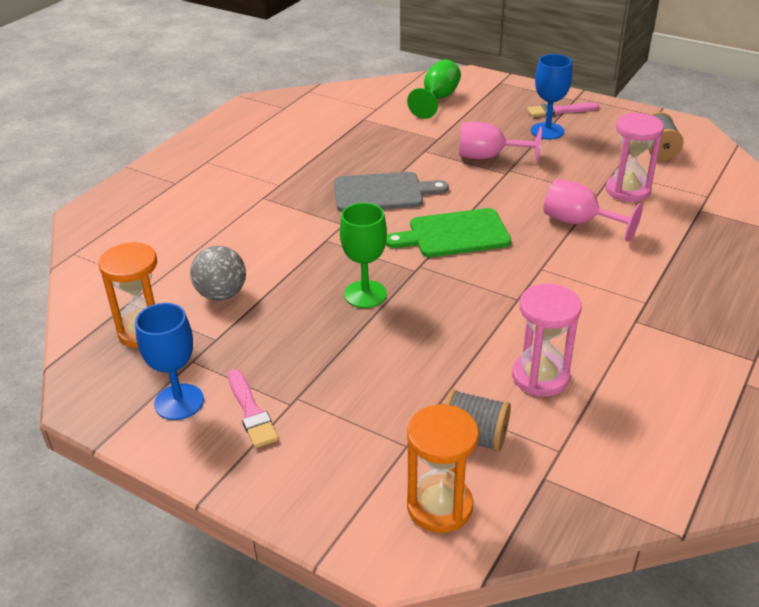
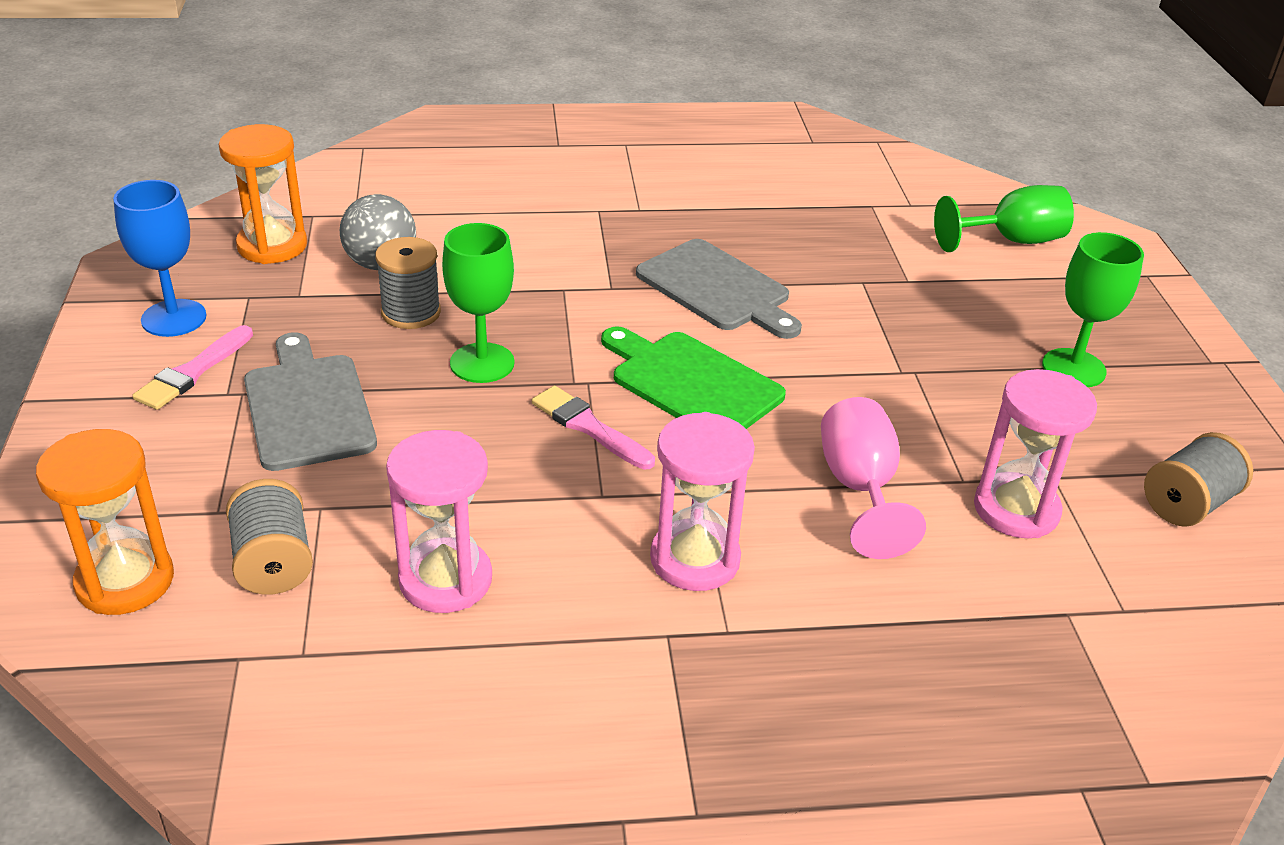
camera: 50 degrees right, 0 degrees up
pink goblet [459,122,542,163] -> none
pink brush [527,102,599,117] -> pink brush moved to [532,385,655,469]
blue goblet [531,54,572,140] -> green goblet [1042,232,1144,387]
none -> grey cutting board [244,332,377,471]
none -> grey spool [375,237,441,329]
none -> pink hourglass [650,412,755,591]

